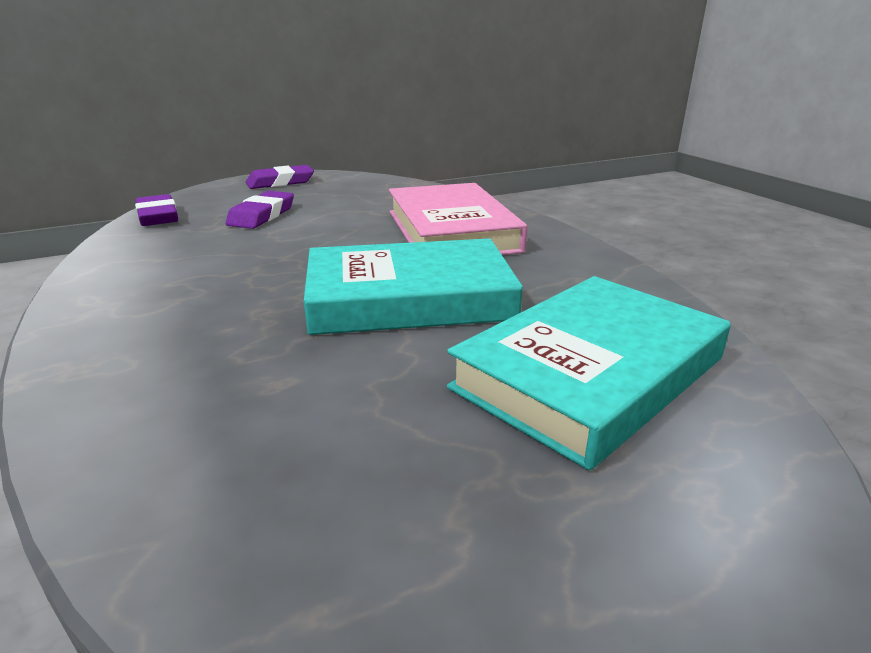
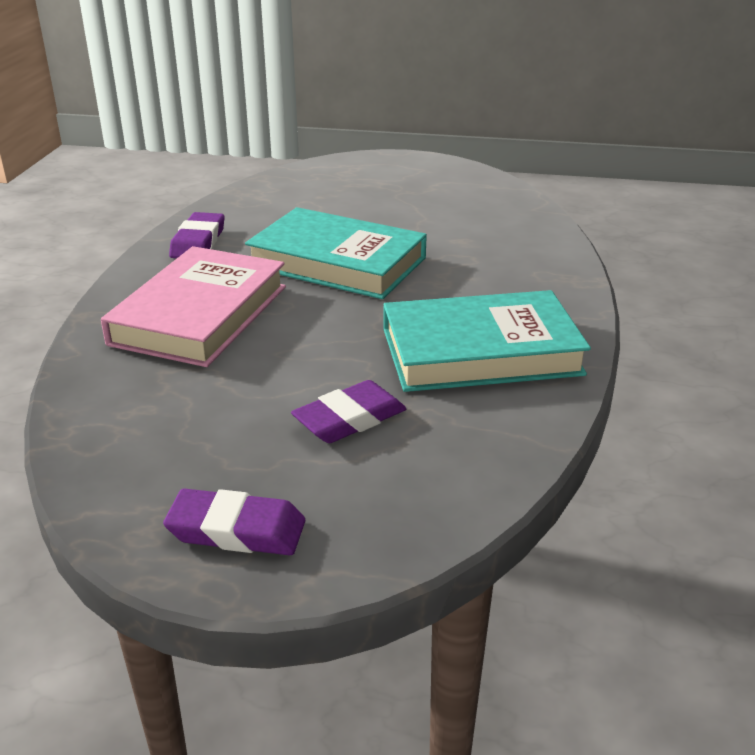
camera: 145 degrees left, 5 degrees up
purple eraser [135,194,178,226] -> purple eraser moved to [169,212,225,258]
turquoise book [447,276,731,470] -> turquoise book moved to [383,290,591,392]

